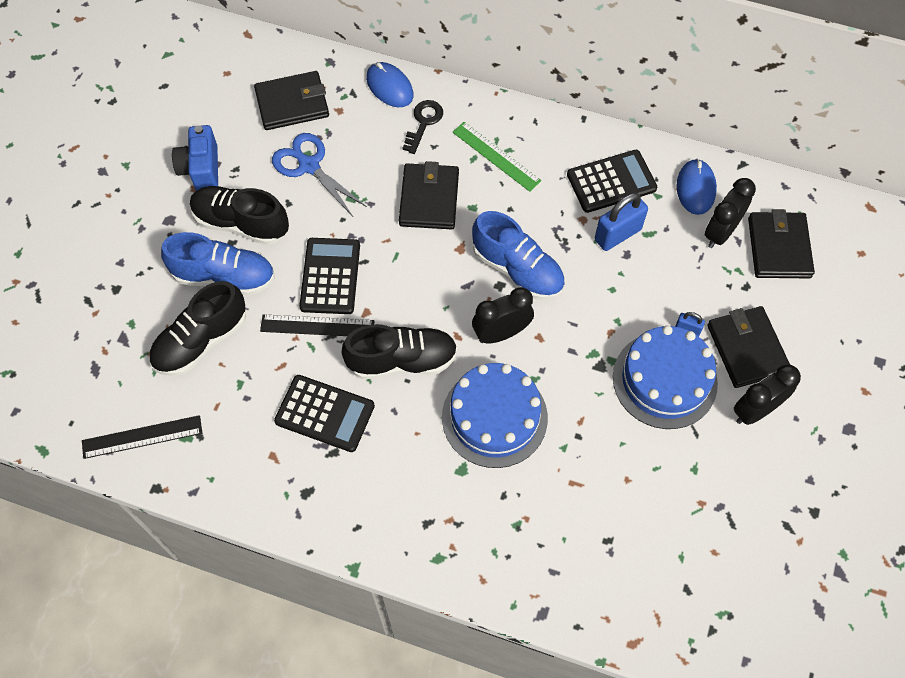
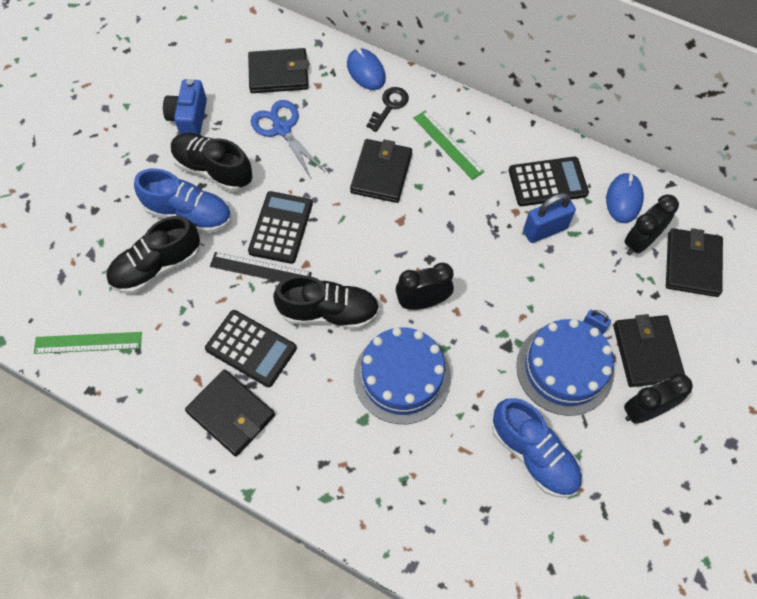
camera: 10 degrees right, 0 degrees up
black ruler [82,415,202,459] -> green ruler [34,332,142,354]
blue shoe [472,211,565,300] -> blue shoe moved to [492,398,582,498]
none -> black wallet [185,369,275,456]

